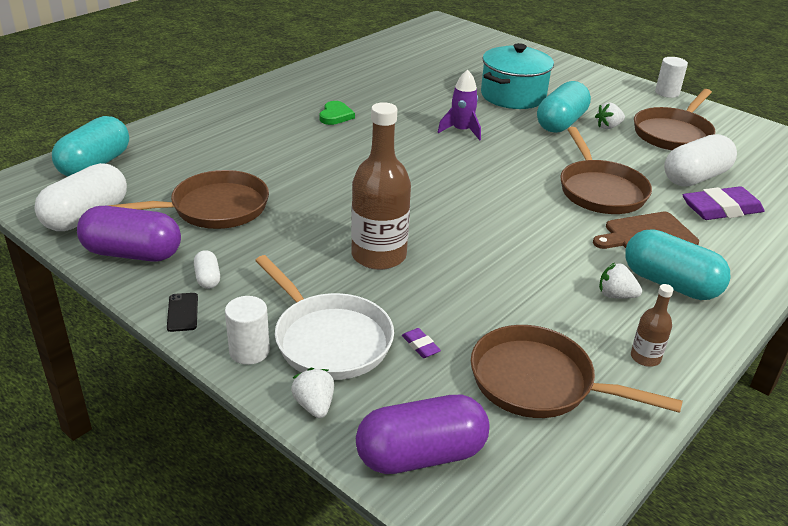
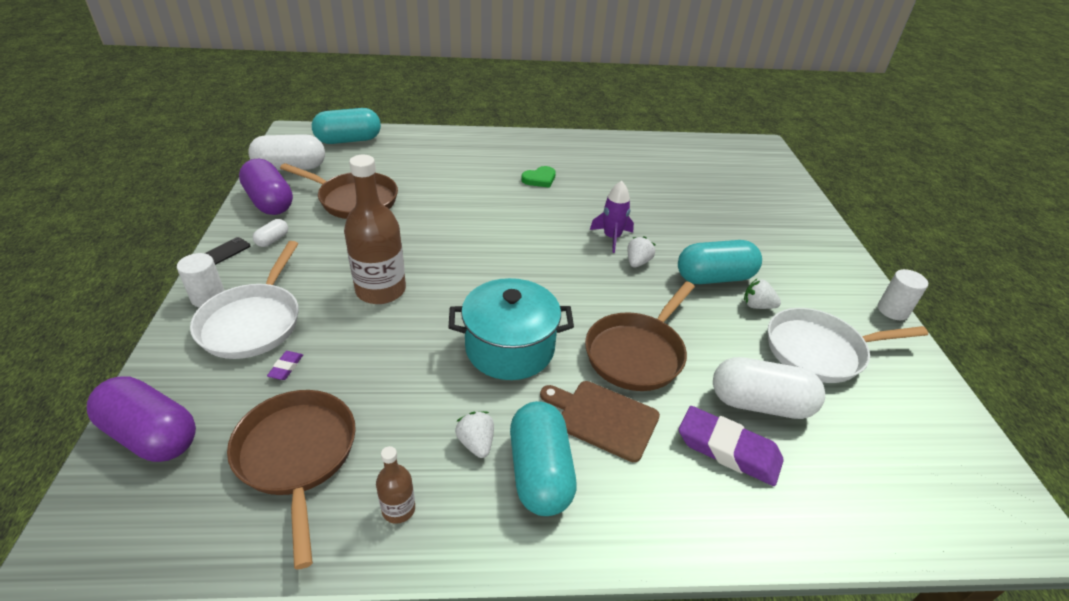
camera: 45 degrees right, 5 degrees up
white strawberry [291,368,334,418] -> white strawberry moved to [627,236,656,267]
turquoise pot [481,43,554,109] -> turquoise pot moved to [448,278,574,380]
brown pan [634,89,716,151] -> white pan [768,308,928,383]

